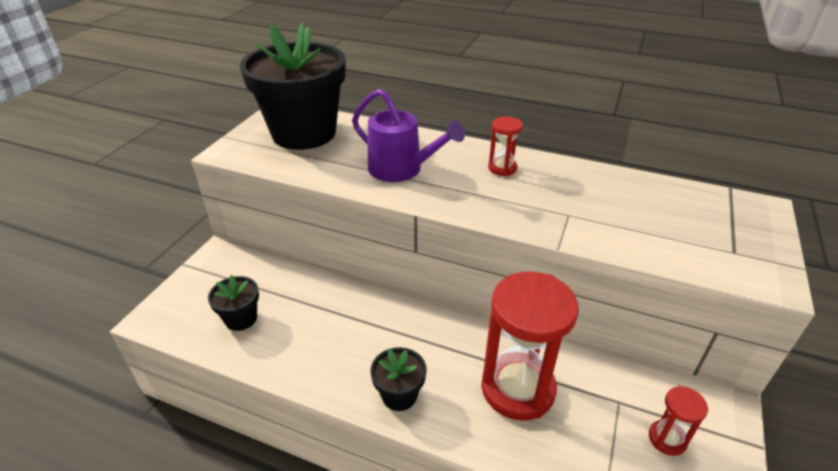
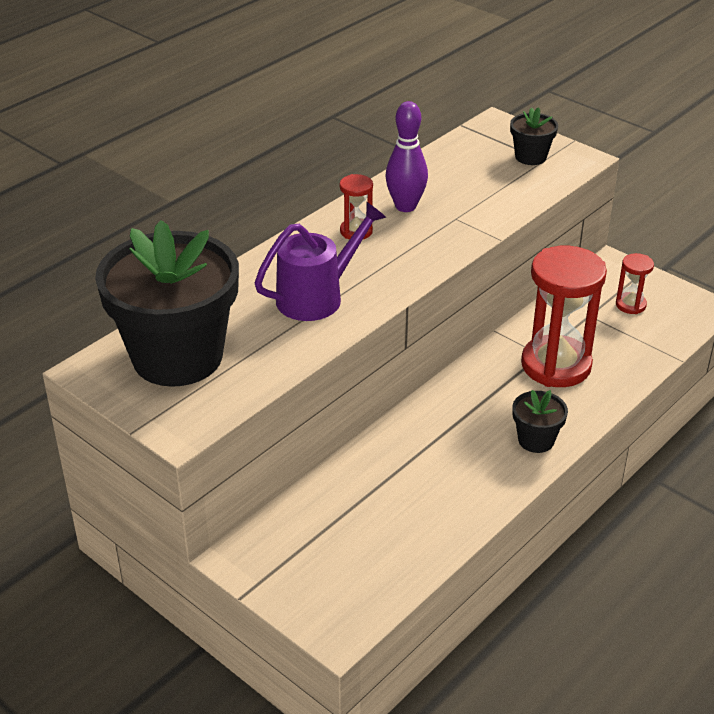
camera: 70 degrees left, 0 degrees up
black flower pot [208,275,259,331] -> black flower pot moved to [510,107,558,165]
none -> purple bowling pin [385,101,428,212]

